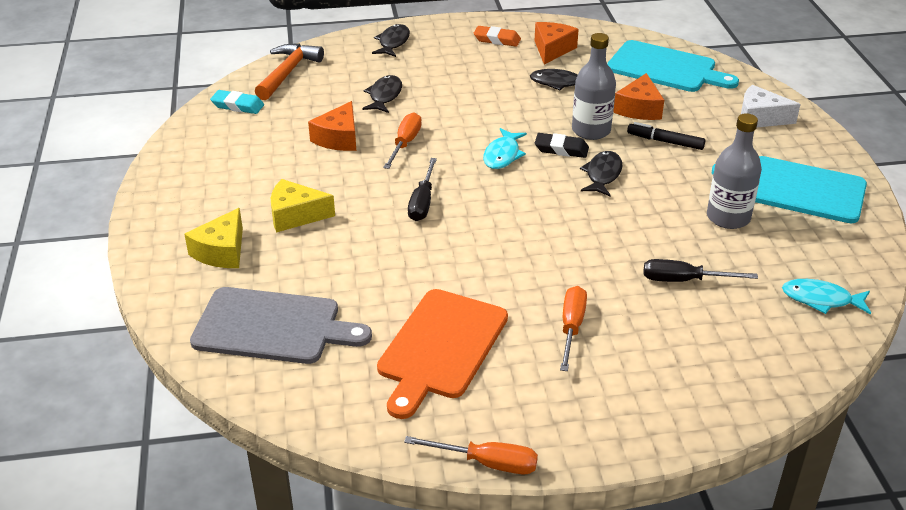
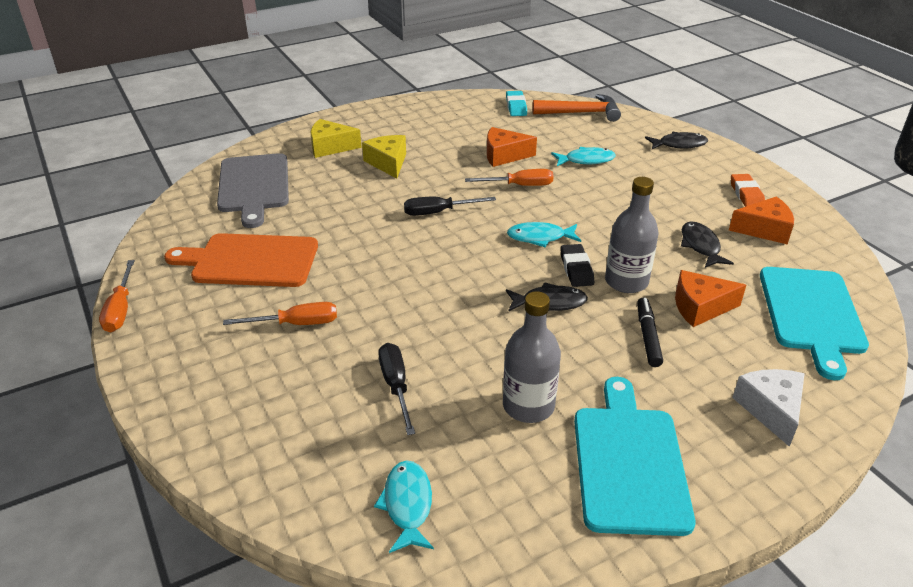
camera: 70 degrees right, 0 degrees up
black fish [362,75,402,113] -> turquoise fish [551,147,616,166]

